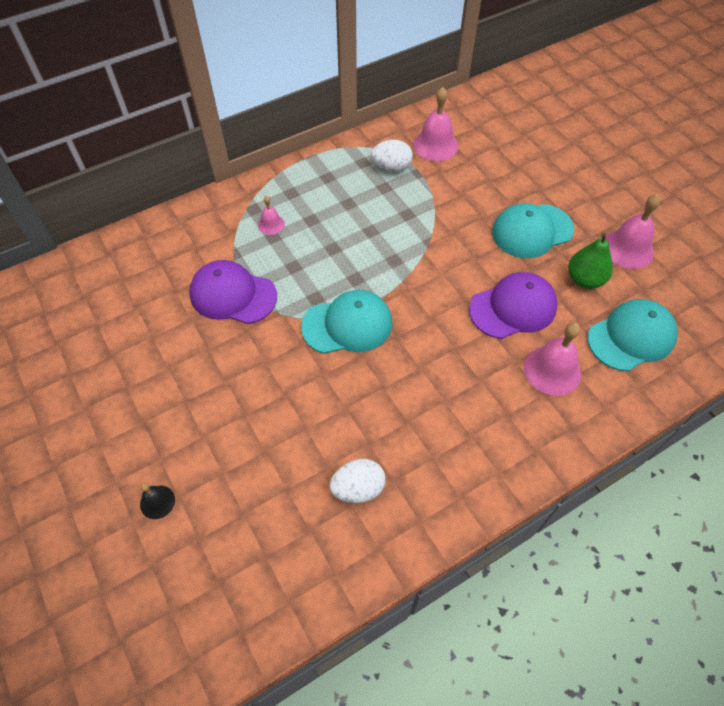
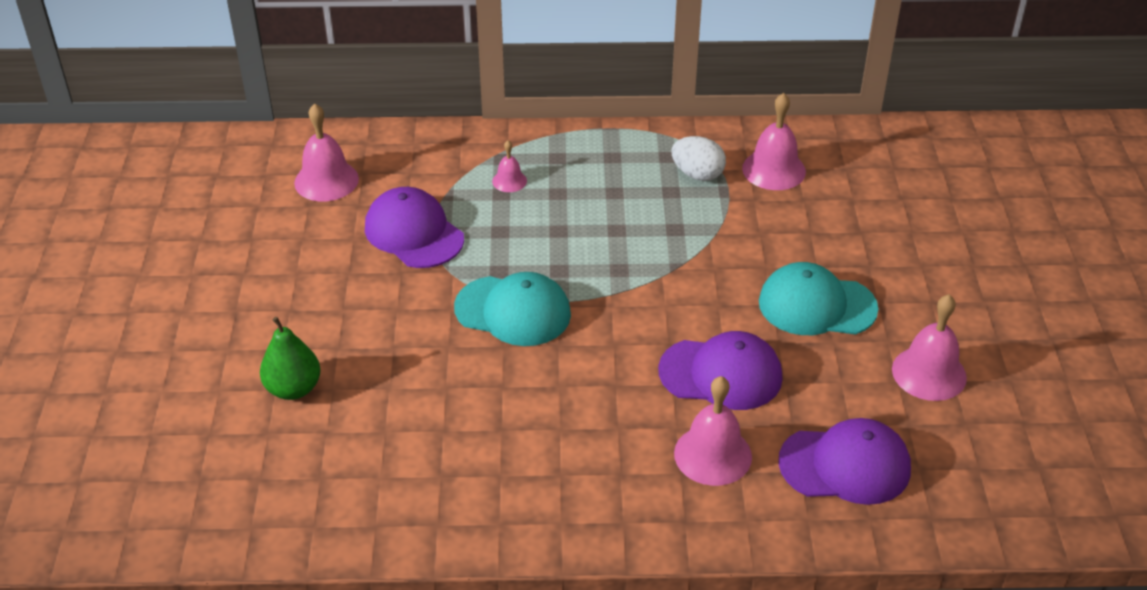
camera: 30 degrees right, 15 degrees down
black bell [140,483,175,519] -> none
white egg [329,459,386,503] -> none
green pear [568,233,613,289] -> green pear moved to [260,317,321,400]
turquoise cap [587,299,678,371] -> purple cap [778,418,911,505]
none -> pink bell [294,104,359,201]

